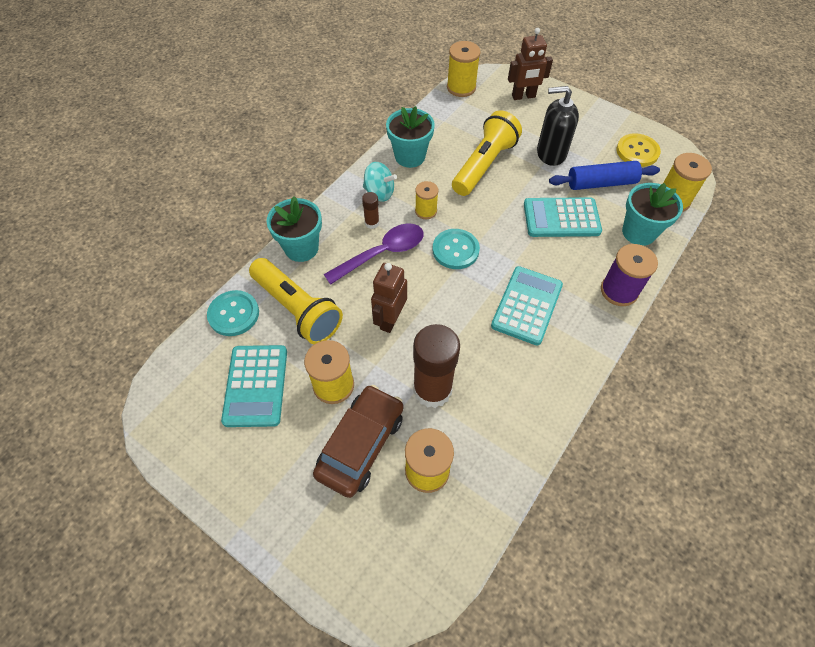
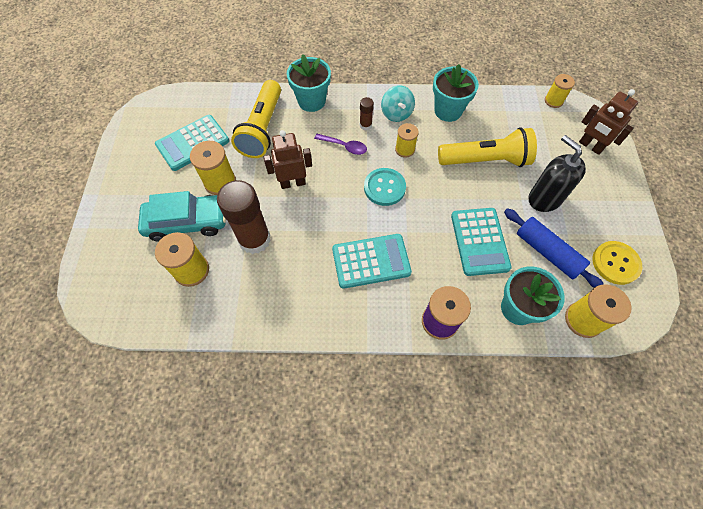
camera: 55 degrees right, 5 degrees up
turquoise button [207,290,259,336] -> none
brown car [313,385,404,498] -> turquoise car [138,191,226,242]
purple spoon [324,223,424,285] -> purple spoon [314,134,367,155], size x0.60
yellow spool [447,41,481,97] -> yellow spool [545,74,575,108], size x0.64
turquoise calculator [524,197,602,237] -> turquoise calculator turned 150 degrees counterclockwise [451,208,512,276]

